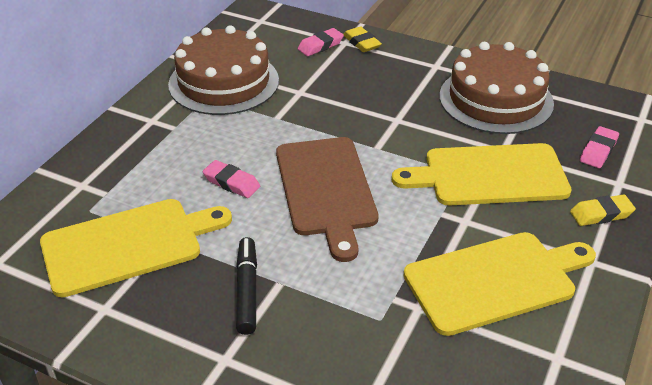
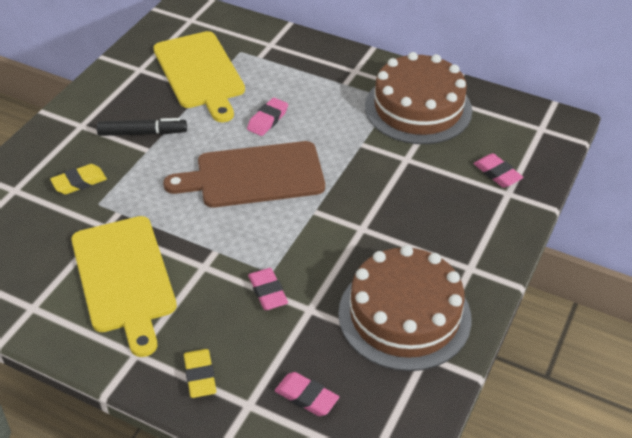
camera: 90 degrees right, 5 degrees up
yellow eraser [343,26,382,52] -> yellow eraser moved to [50,164,107,194]
yellow cutting board [392,143,572,205] -> pink eraser [248,268,288,310]

